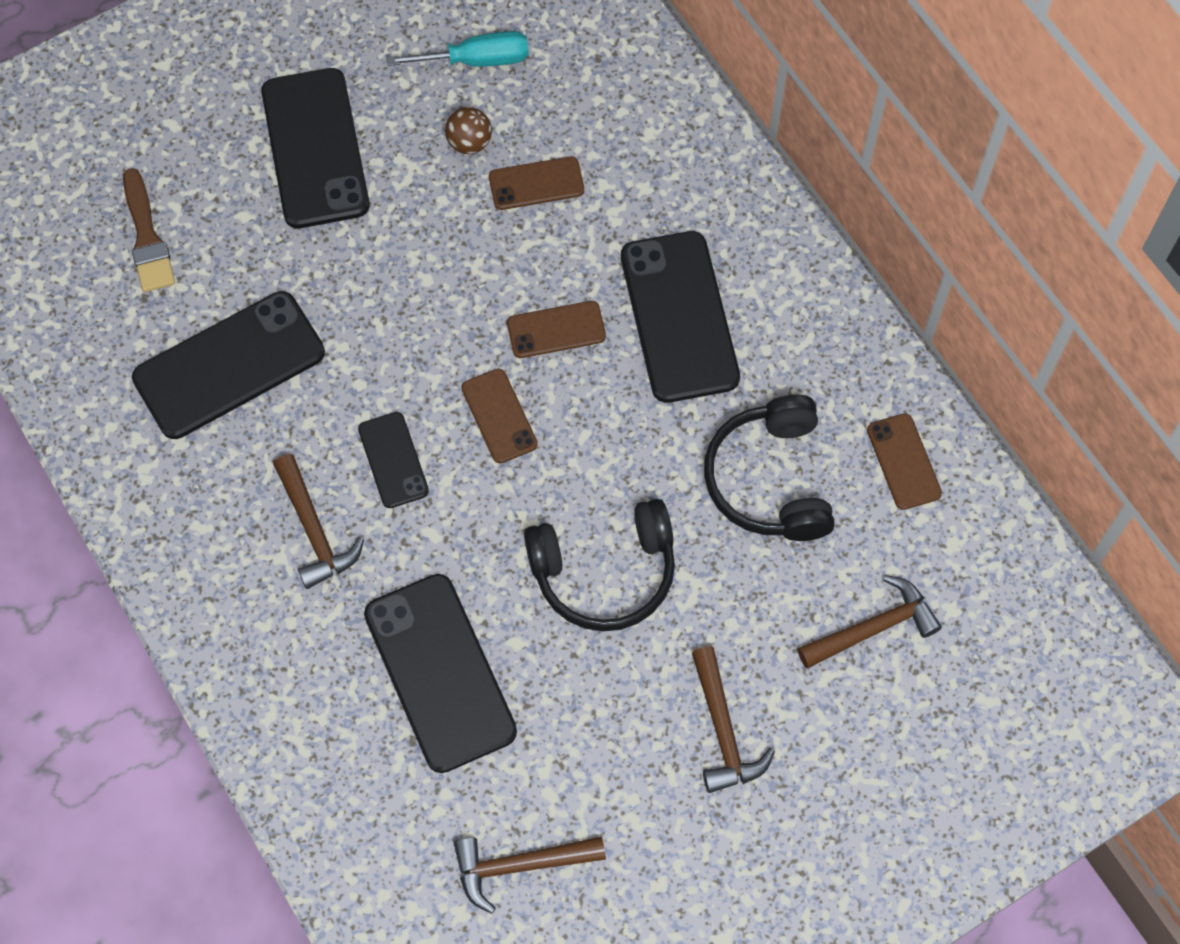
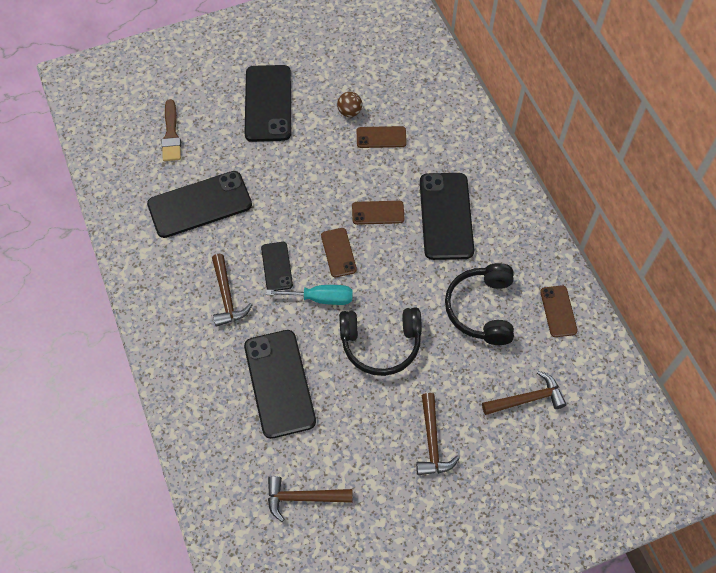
camera: 10 degrees right, 5 degrees down
turquoise screwdriver [387,31,529,67] -> turquoise screwdriver moved to [266,285,353,305]

